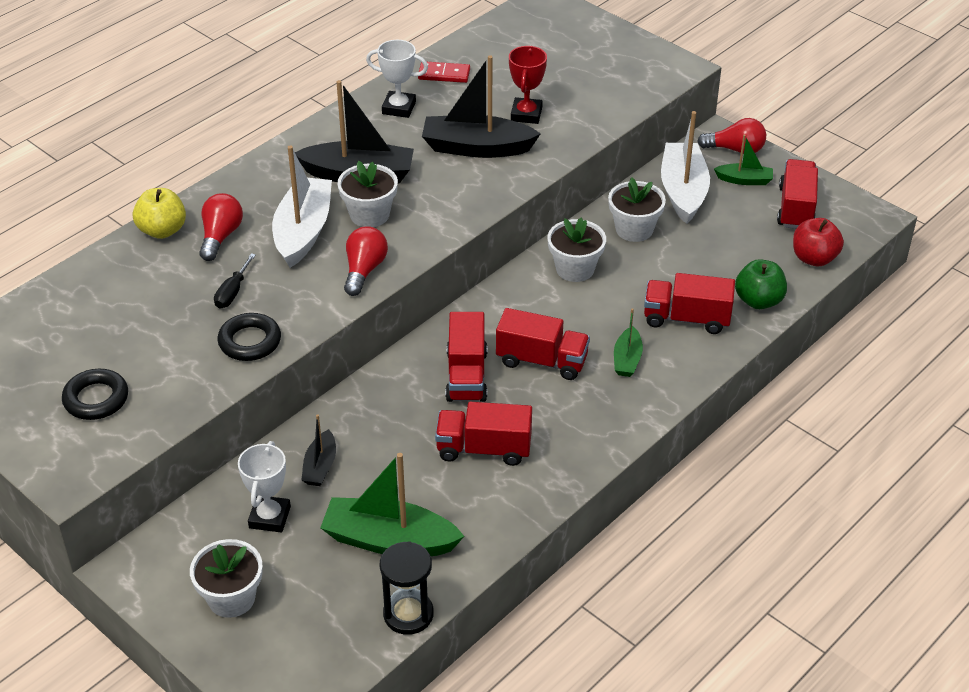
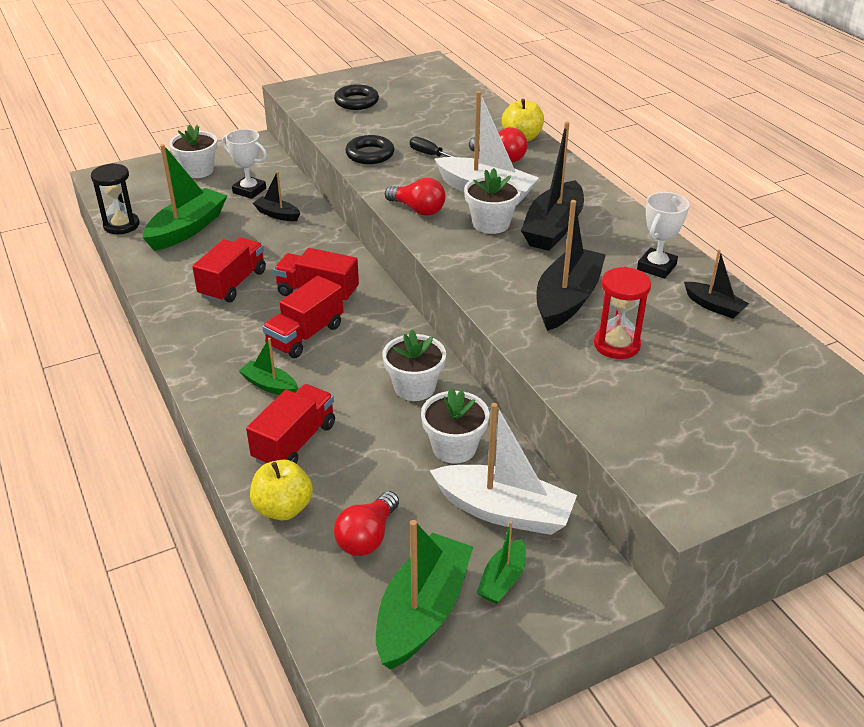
camera: 110 degrees right, 5 degrees down
red domino [418,62,470,83] -> black boat [684,250,749,319]
red trophy [509,46,547,124] -> red hourglass [594,267,651,359]
red light bulb [697,118,766,154] -> red light bulb moved to [334,491,399,556]
green apple [735,259,787,309] -> yellow apple [250,459,313,520]
red truck [777,159,818,229] -> green boat [376,520,473,670]
red apple [793,218,844,266] -> none

